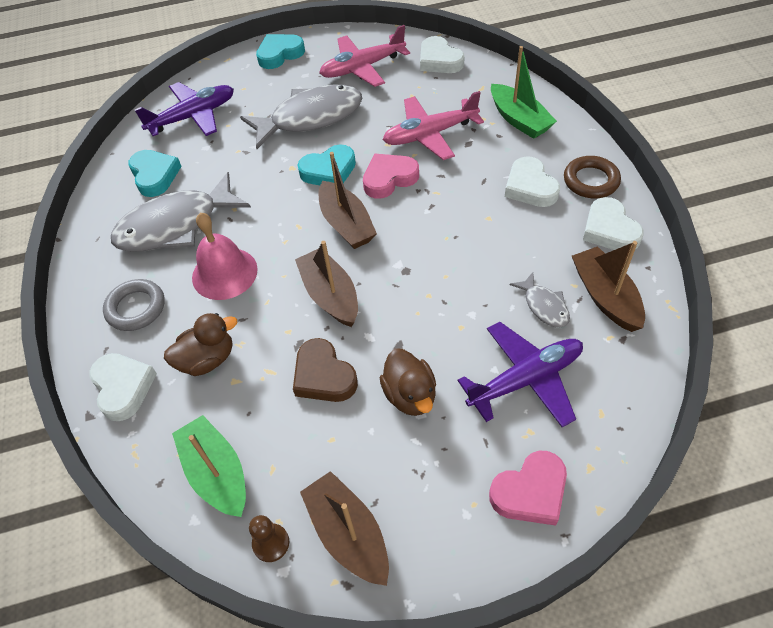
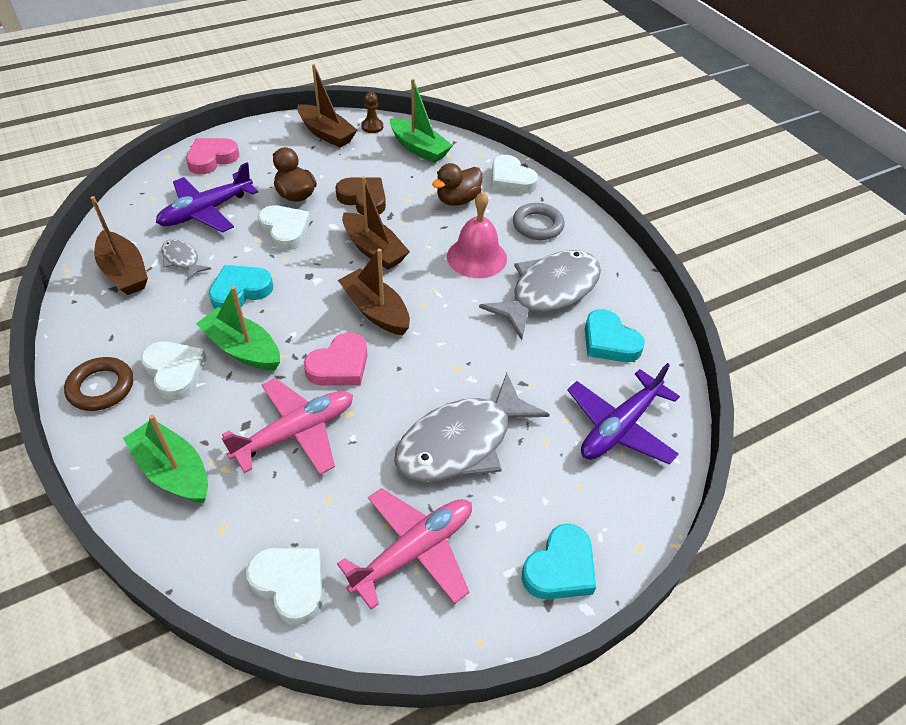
camera: 160 degrees right, 5 degrees down
turquoise heart [298,144,356,185] -> turquoise heart moved to [209,265,273,309]
white heart [583,197,644,250] -> white heart moved to [258,205,310,250]
none -> green boat [196,286,280,370]

